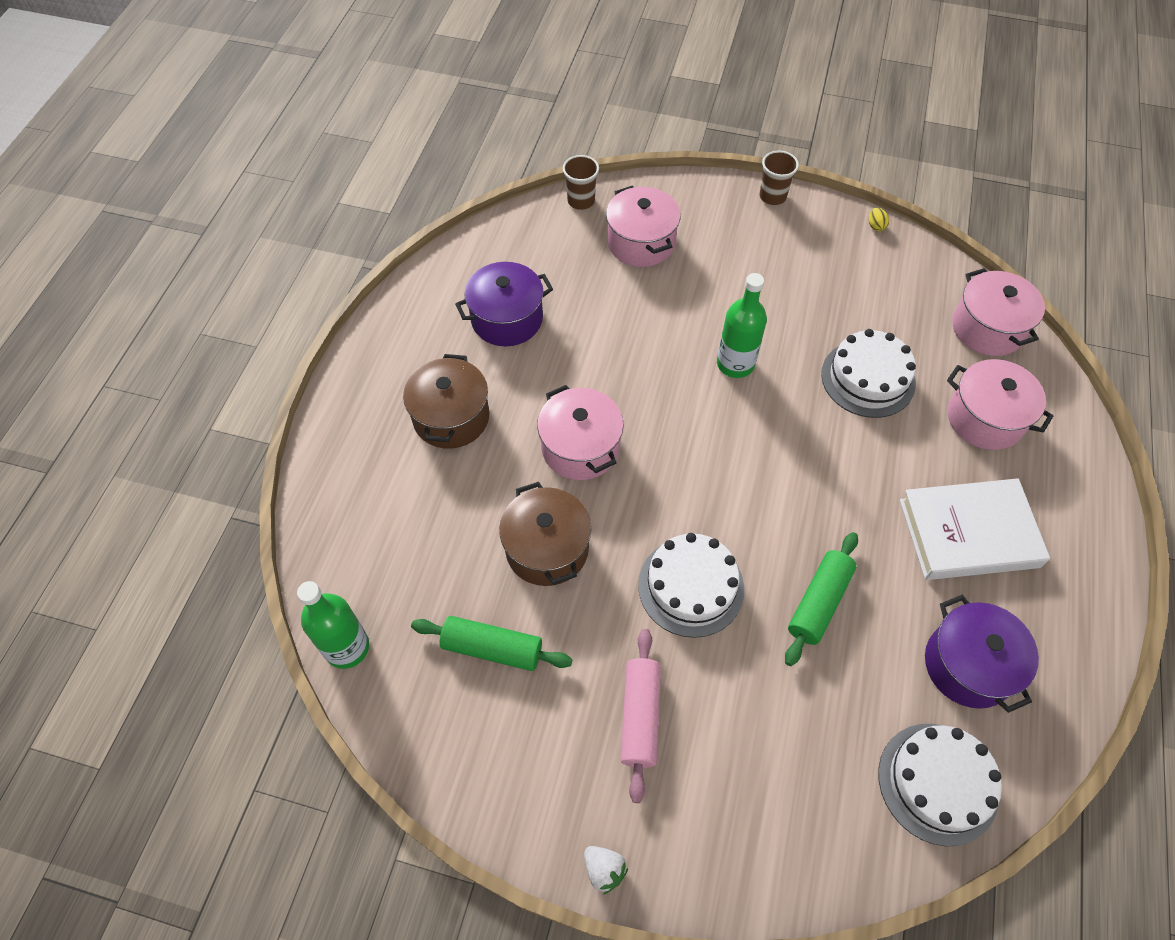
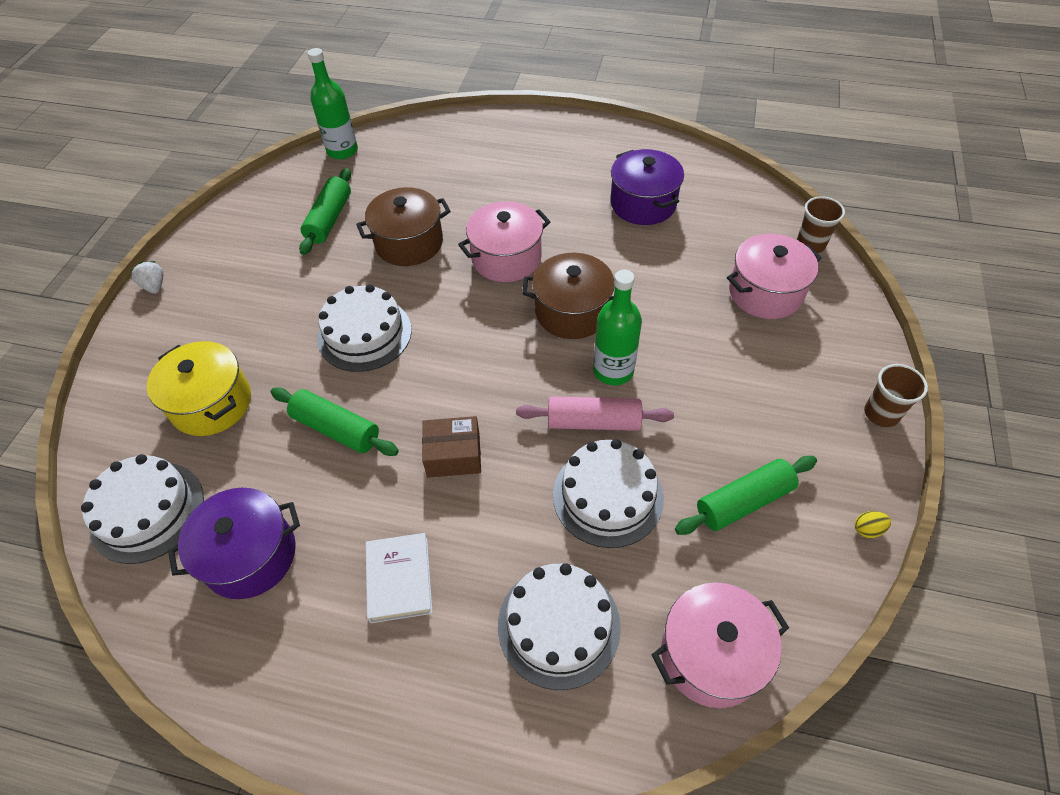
camera: 90 degrees right, 5 degrees down
brown pot [403,354,490,449] -> brown pot moved to [522,253,615,339]
white strawberry [584,846,628,895] -> white strawberry turned 105 degrees clockwise [130,261,163,294]
pink rolling pin [620,629,661,803] -> pink rolling pin moved to [516,396,674,431]
white book [900,478,1050,580] -> white book [365,533,433,623], size x0.59
pink pot [947,359,1053,450] -> white cake [498,563,621,690]
none -> yellow pot [147,341,251,436]
none -> brown box [422,416,481,477]
none -> green rolling pin [675,456,817,535]

